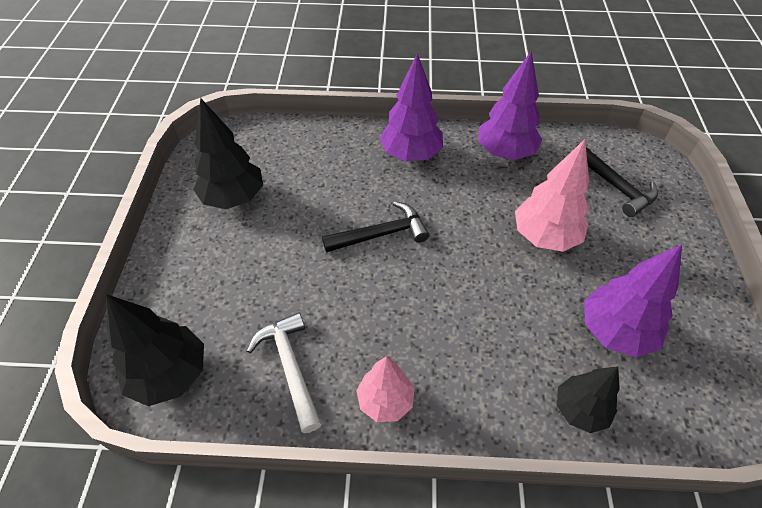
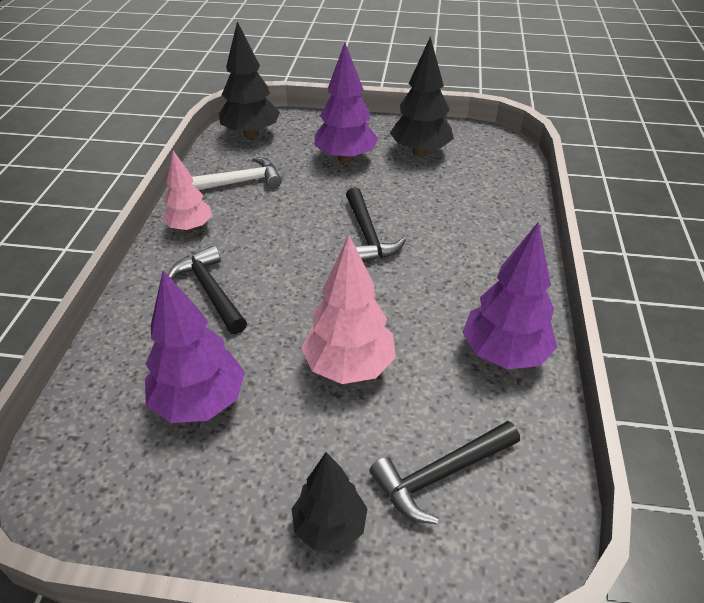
camera: 95 degrees right, 10 degrees down
purple tree [380,53,443,162] -> purple tree moved to [315,43,378,163]
black tree [557,366,620,433] -> black tree moved to [292,452,368,551]
none -> black hammer [168,246,247,334]

